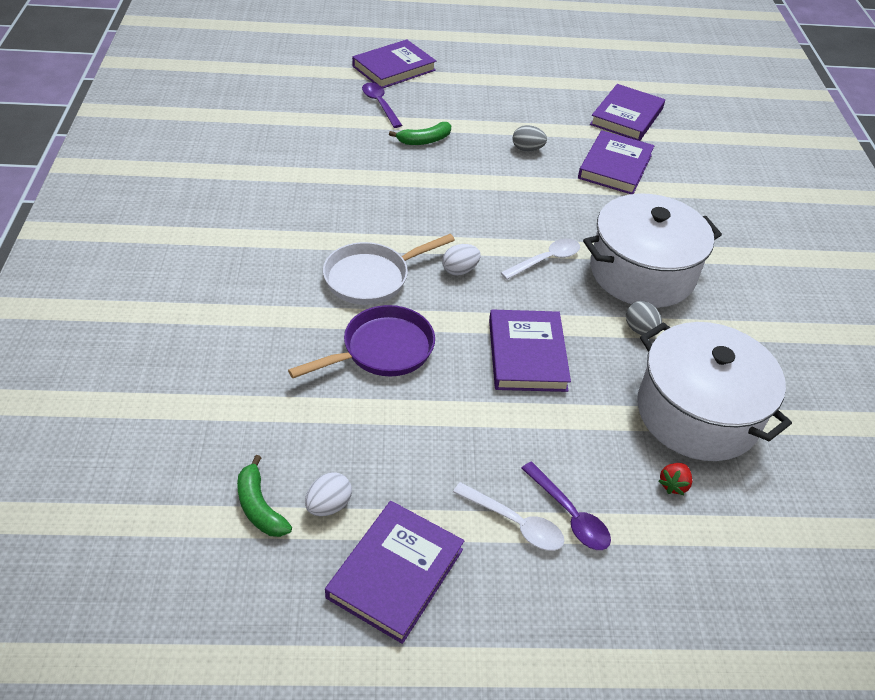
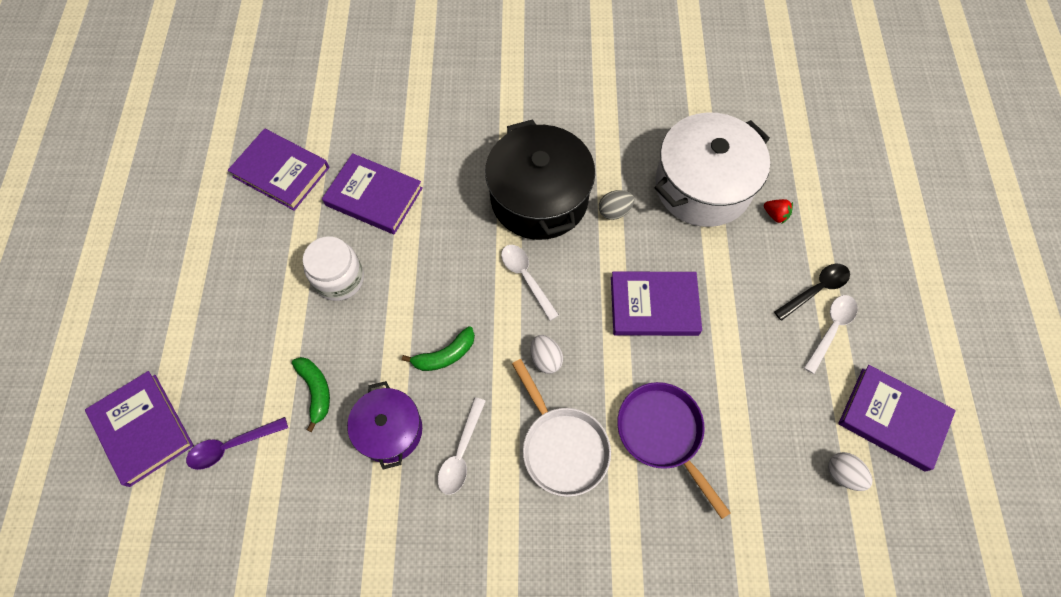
camera: 85 degrees left, 20 degrees up
green banana [237,455,292,537] -> green banana moved to [402,326,475,371]
grey egg [513,125,547,152] -> white jar [303,236,364,301]
purple spoon [521,462,611,550] -> black spoon [774,264,850,321]
white pot [583,194,722,308] -> black pot [485,119,595,240]
none -> purple pot [347,381,422,469]
none -> white spoon [438,397,486,495]

